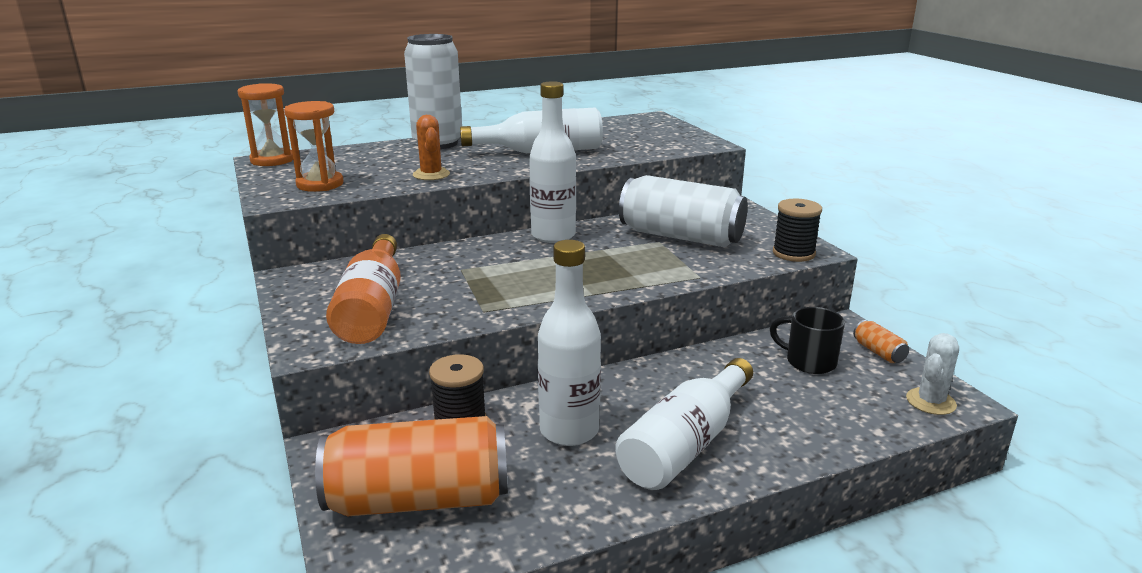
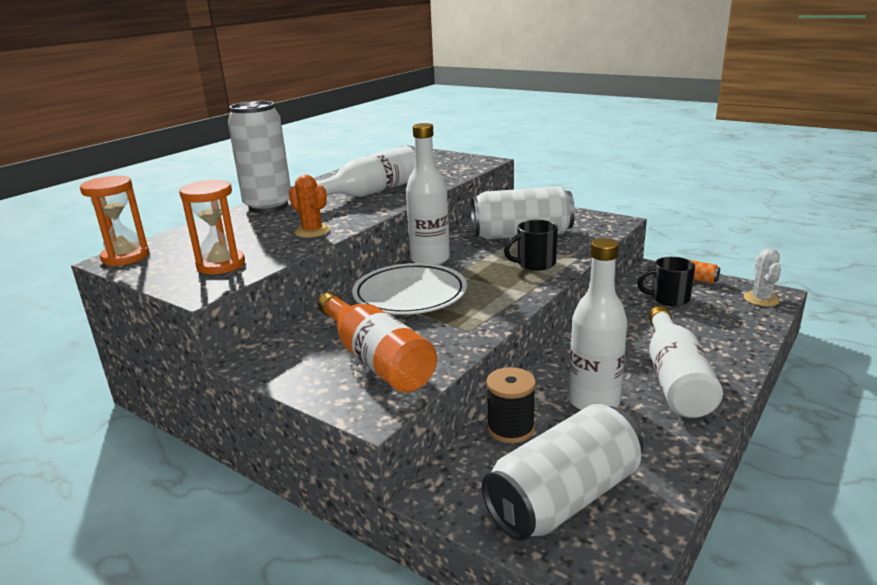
camera: 30 degrees left, 0 degrees up
orange can [315,416,508,516] -> white can [482,404,643,541]
black spool [773,199,822,262] -> none
none -> white plate [352,263,467,315]
none -> black mug [504,220,558,271]

